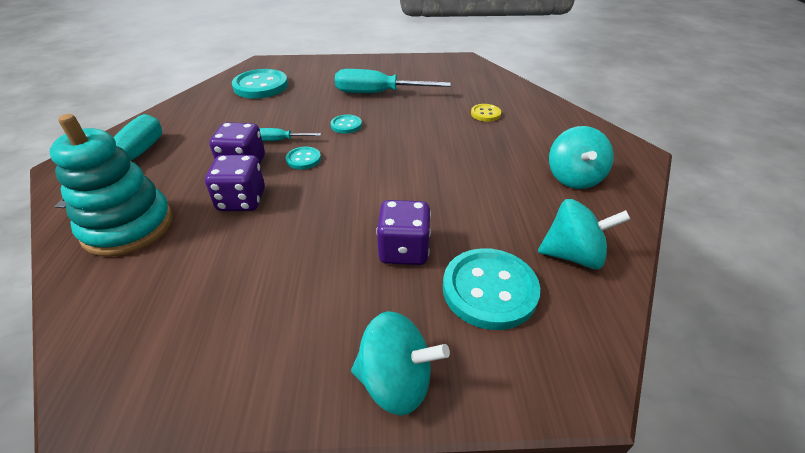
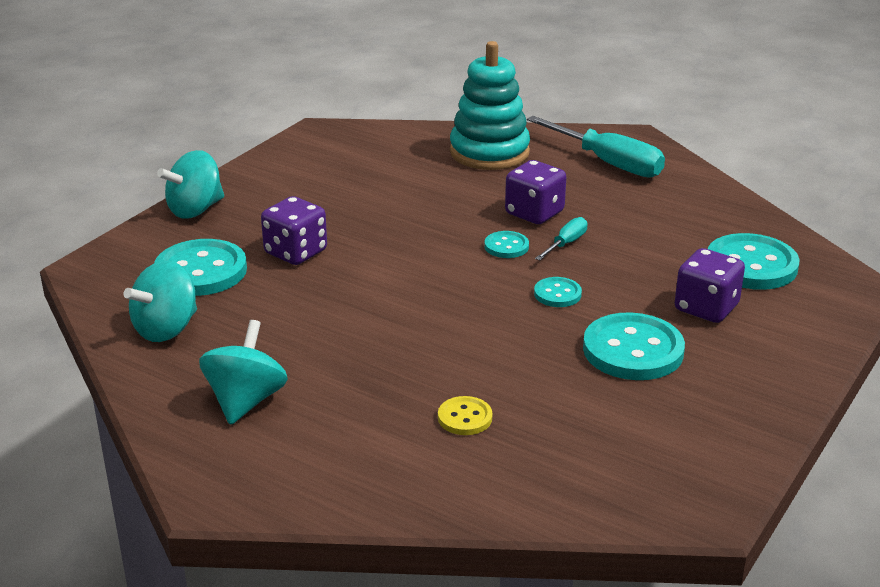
camera: 125 degrees right, 10 degrees down
purple dice [205,155,265,211] -> purple dice moved to [675,248,745,323]
turquoise screwdriver [335,69,451,93] -> turquoise button [583,312,685,380]
turquoise spinning top [549,126,614,189] -> turquoise spinning top turned 60 degrees clockwise [199,320,288,425]

